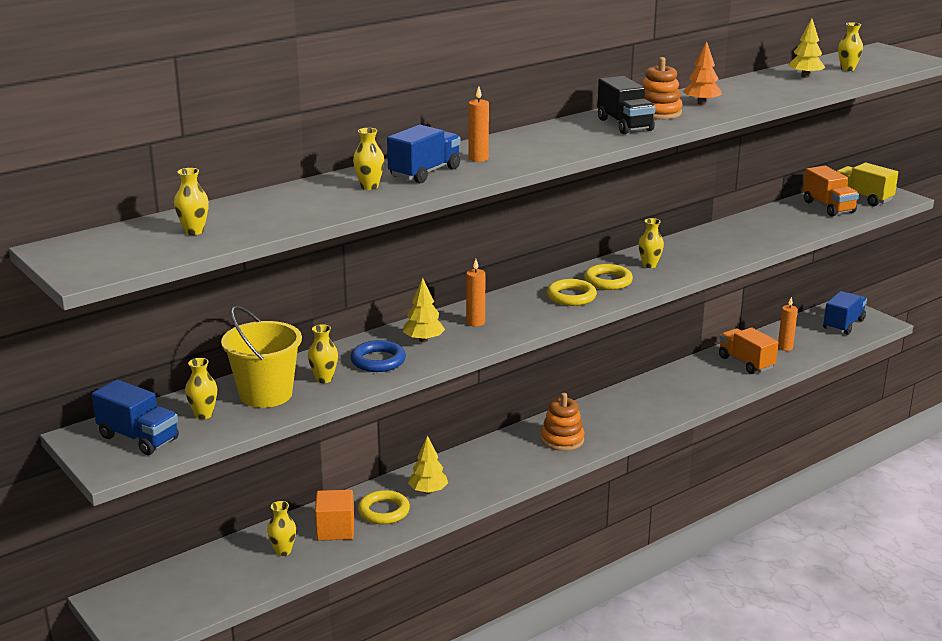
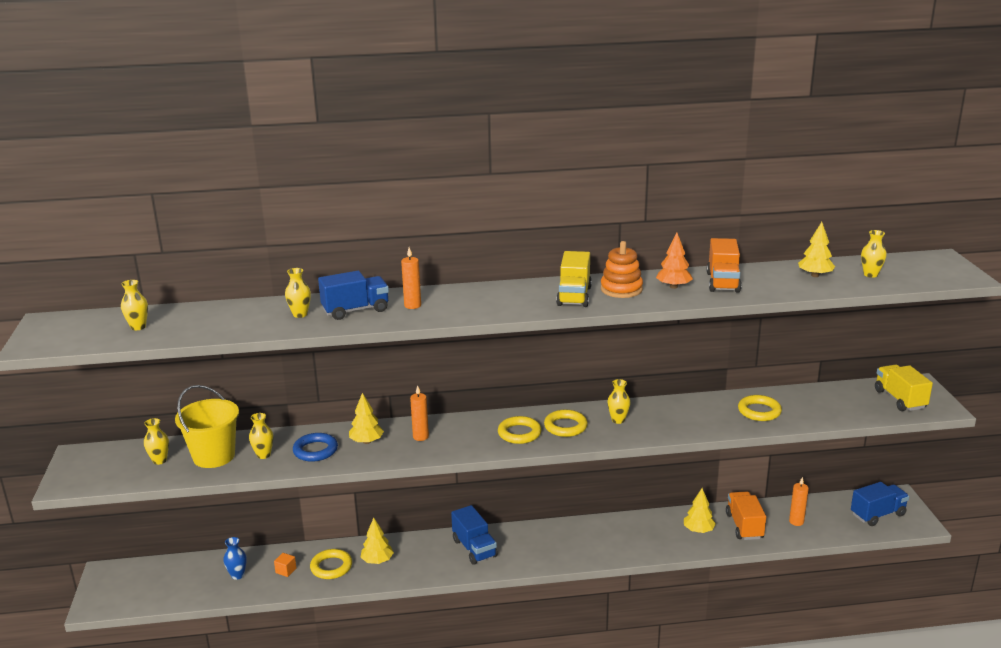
camera: 30 degrees right, 0 degrees up
blue truck [92,380,179,455] -> blue truck moved to [451,505,497,565]
yellow vase [267,501,296,556] -> blue vase [223,537,247,580]
orange cube [315,490,354,541] -> orange cube [274,553,296,577], size x0.53
orange stacking toy [541,393,584,451] -> none
black truck [597,76,655,134] -> yellow truck [556,251,592,307]
orange truck [803,166,859,216] -> orange truck moved to [707,238,742,293]
none -> yellow tree [684,488,716,533]
none -> yellow ring [738,395,782,421]

